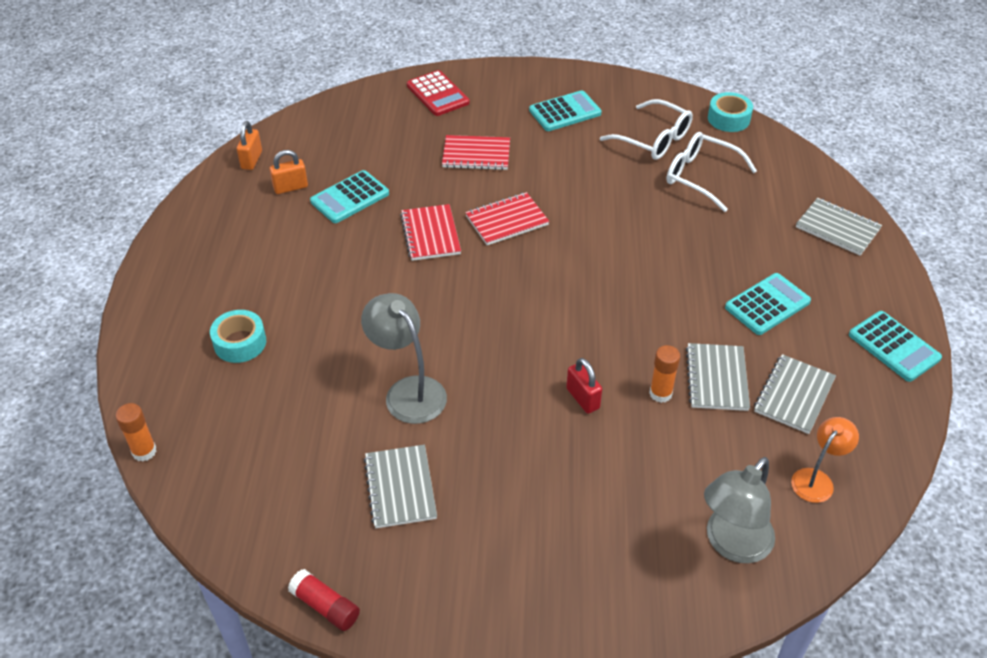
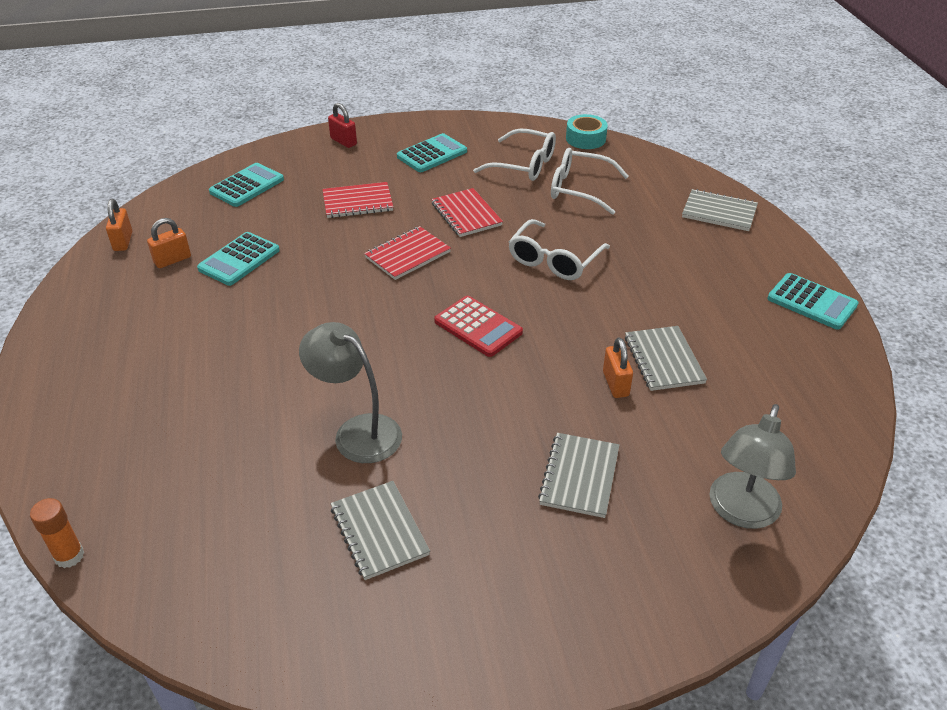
camera: 15 degrees left, 5 degrees down
turquoise tape [210,310,266,363] -> none
red glue stick [288,569,360,631] -> none
red notebook [400,204,461,261] -> red notebook moved to [431,188,503,237]
red calculator [407,70,470,116] -> red calculator moved to [434,296,523,357]
red padlock [566,358,602,414] -> red padlock moved to [328,103,357,148]
orange glue stick [649,345,680,403] -> orange padlock [603,337,633,398]
turquoise calculator [725,273,811,335] -> turquoise calculator moved to [209,163,284,207]
grey notebook [754,354,836,434] -> grey notebook moved to [538,433,619,518]
orange lamp [791,417,859,503] -> none
none -> white glasses [509,219,610,280]

